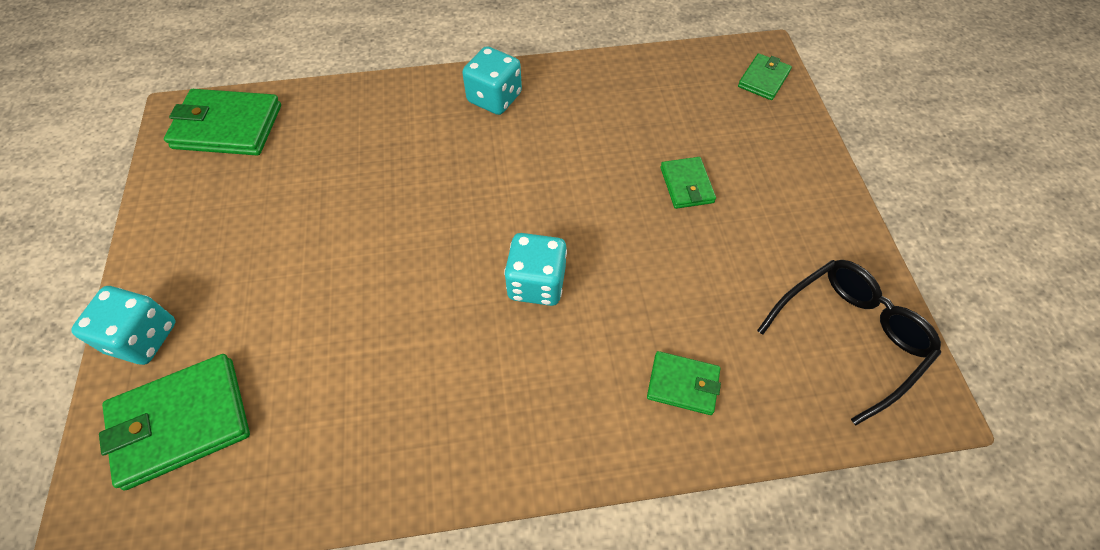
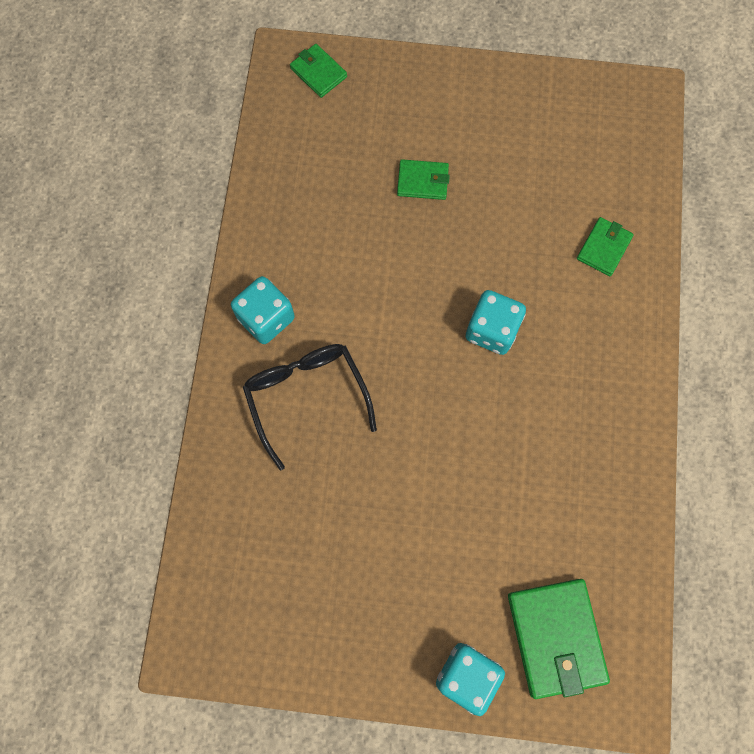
camera: 75 degrees left, 15 degrees up
green wallet [164,89,281,156] -> none
black glasses [757,260,941,425] -> black glasses moved to [243,344,377,471]

